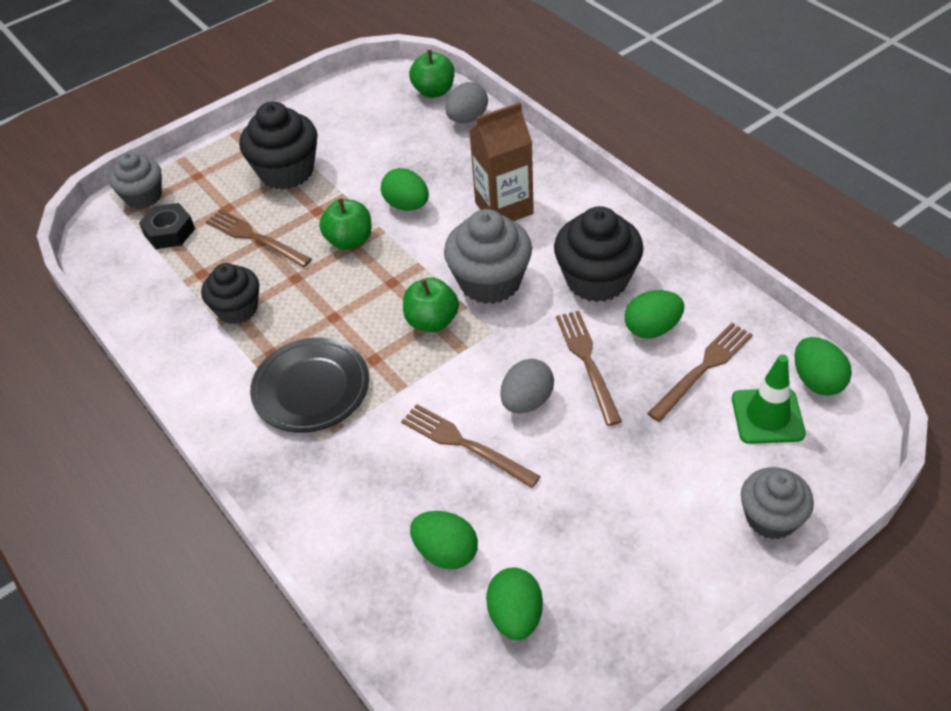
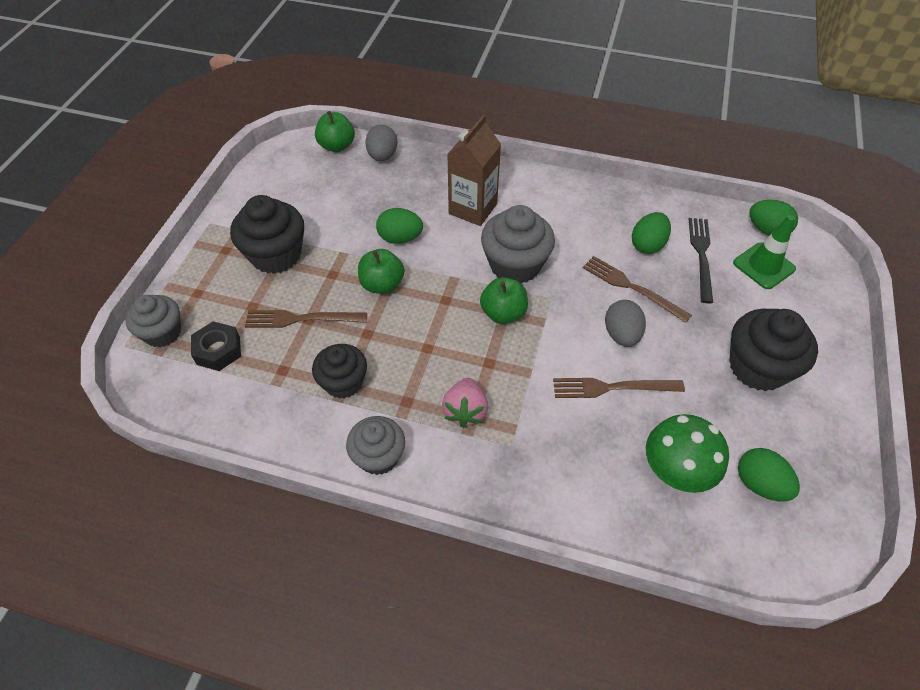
camera: 40 degrees left, 5 degrees up
black plate [250,338,369,433] -> pink strawberry [442,378,488,428]
green egg [410,511,478,569] -> green mushroom [646,414,729,493]
black cupcake [554,206,644,302] -> black cupcake moved to [729,309,818,391]
brown fork [647,323,753,422] -> black fork [689,218,713,303]
grey cupcake [741,467,814,539] -> grey cupcake moved to [346,416,405,475]

